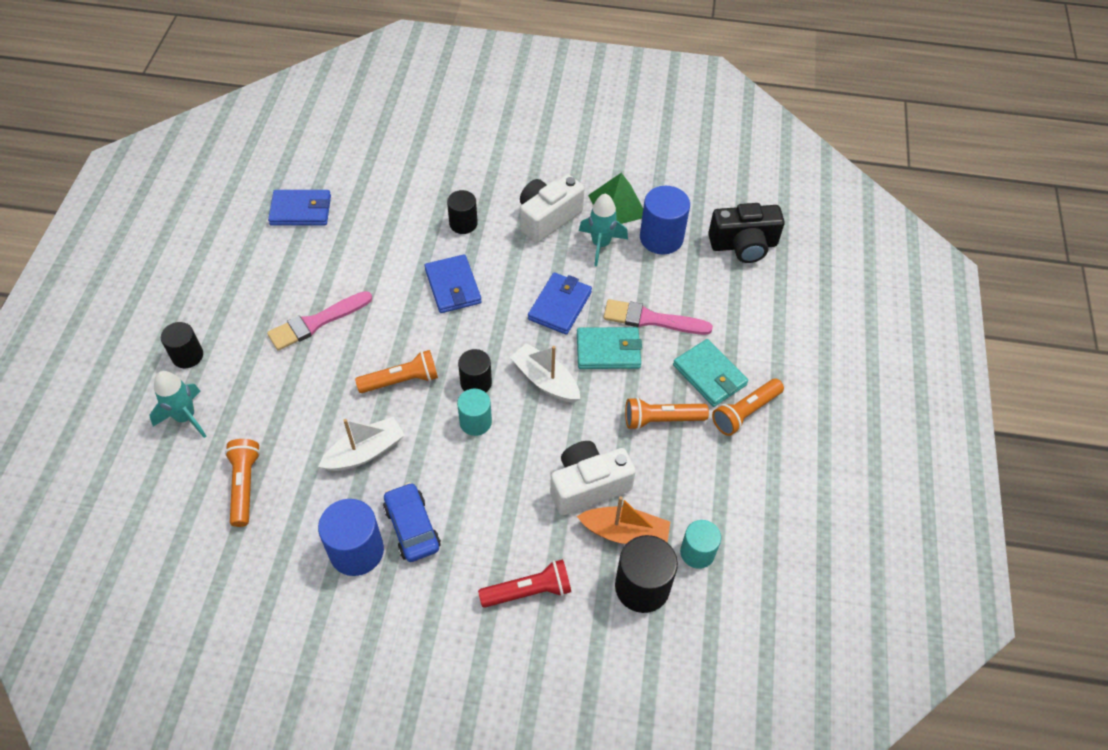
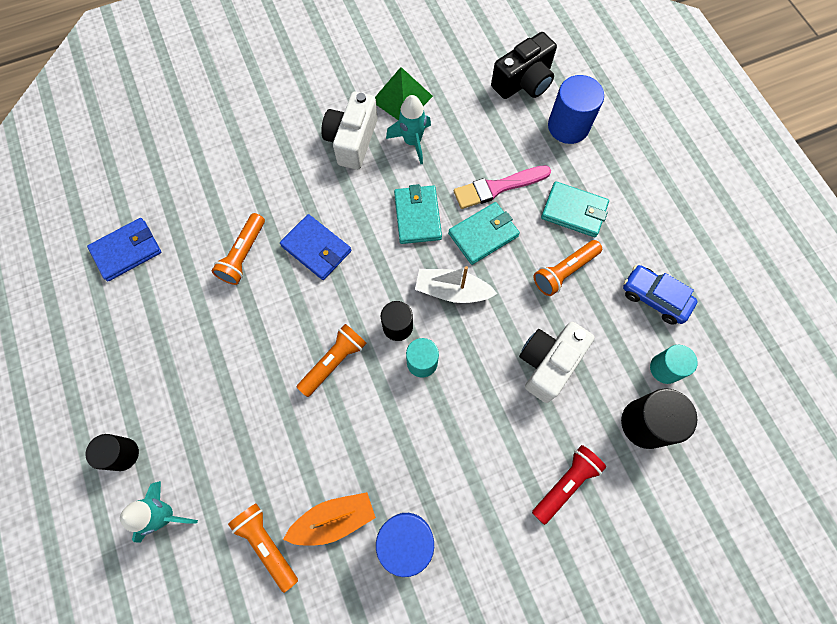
camera: 30 degrees left, 15 degrees up
pink brush [267,291,372,351] -> none
white boat [318,417,405,471] -> none
blue car [383,482,441,562] -> blue car moved to [623,265,698,325]
black cylinder [447,190,478,234] -> none
blue wallet [528,273,592,335] -> turquoise wallet [394,184,442,244]
orange boat [577,496,670,544] -> orange boat moved to [283,492,376,546]
blue cylinder [640,186,690,254] -> blue cylinder moved to [548,75,604,144]
orange flashlight [712,379,784,436] -> orange flashlight moved to [212,213,265,285]

